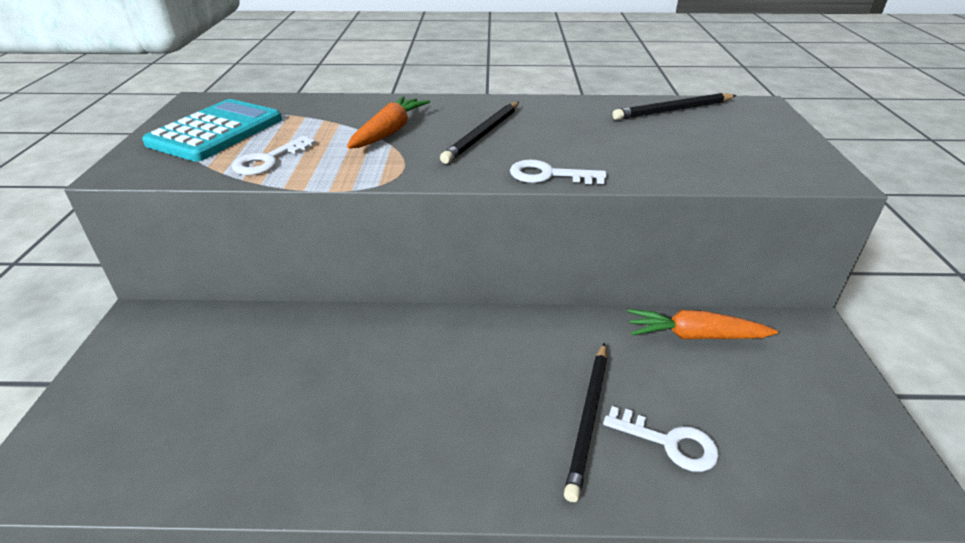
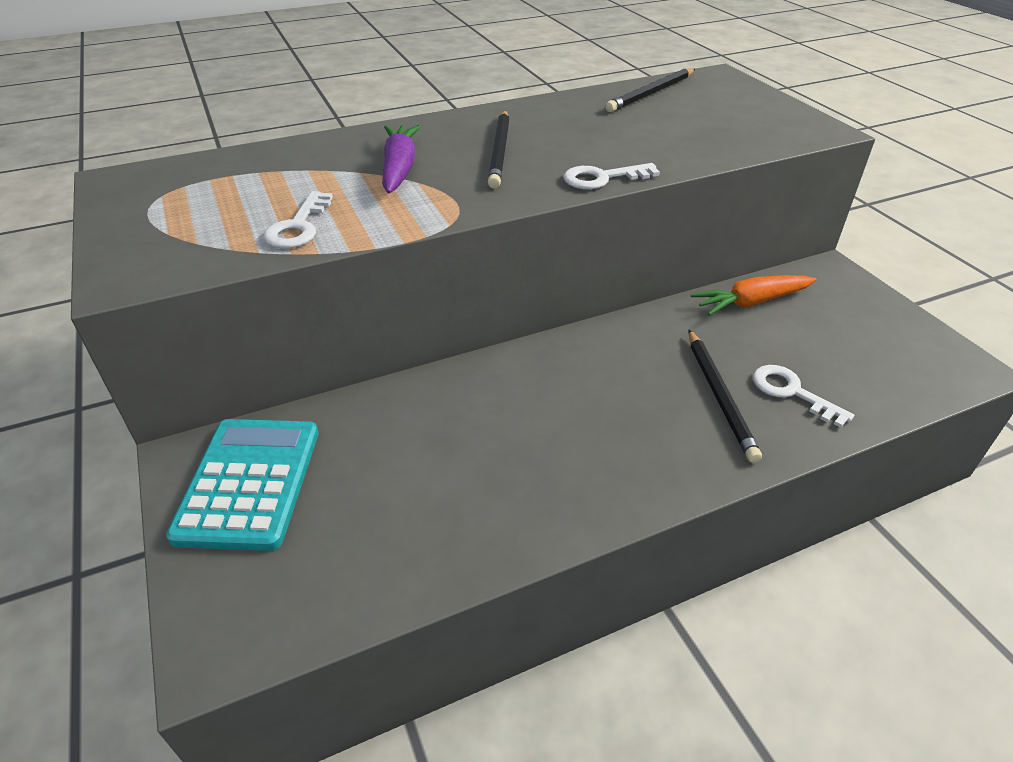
camera: 25 degrees left, 5 degrees up
turquoise calculator [142,99,282,161] -> turquoise calculator moved to [166,419,318,551]
orange carrot [347,96,430,149] -> purple carrot [382,125,421,193]
white key [603,406,719,472] -> white key turned 135 degrees counterclockwise [753,365,854,428]

